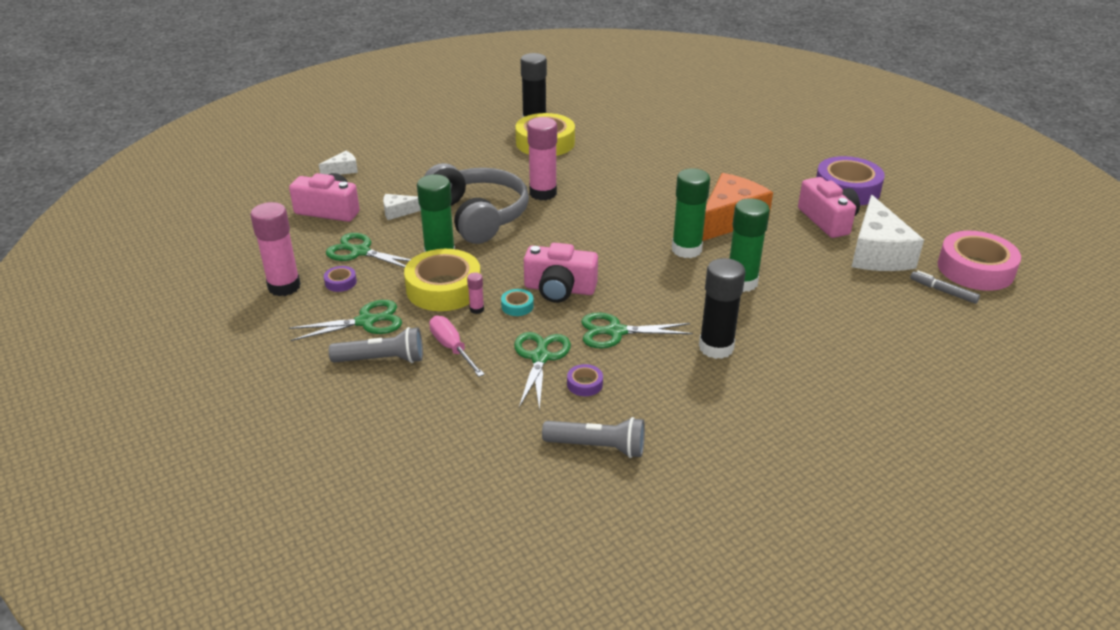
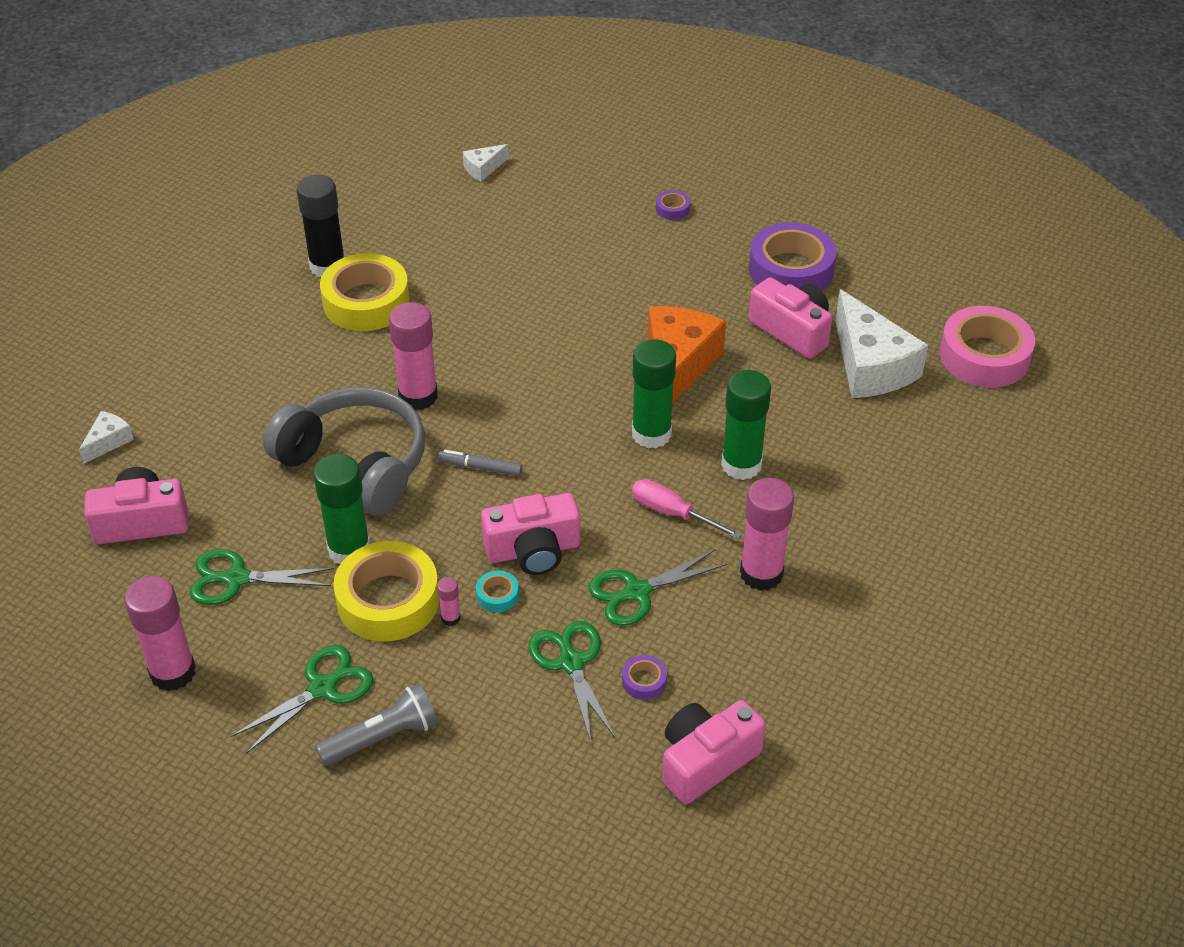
camera: 25 degrees left, 10 degrees up
purple tape [324,266,357,292] -> purple tape moved to [656,190,690,220]
white cheese [383,194,421,220] -> white cheese moved to [463,144,509,182]
pink screwdriver [429,316,485,377] -> pink screwdriver moved to [632,479,742,539]
grey flashlight [542,417,645,458] -> pink camera [662,700,766,804]
black glue stick [699,258,746,359] -> pink glue stick [740,478,794,591]
grey marker [910,271,980,304] -> grey marker moved to [438,450,523,476]

